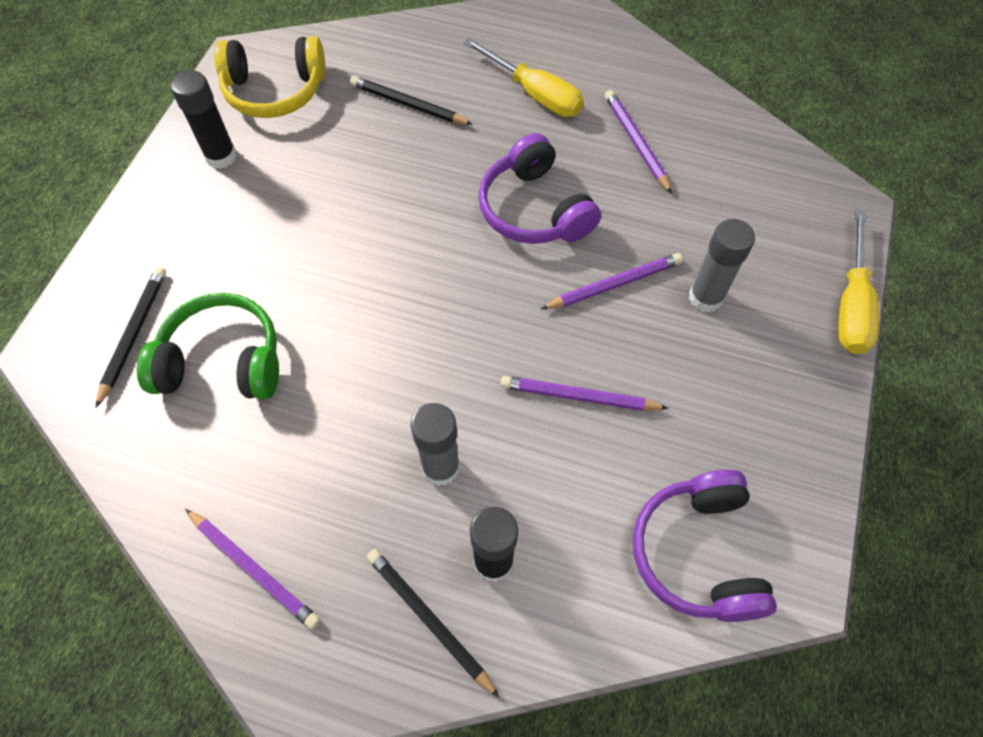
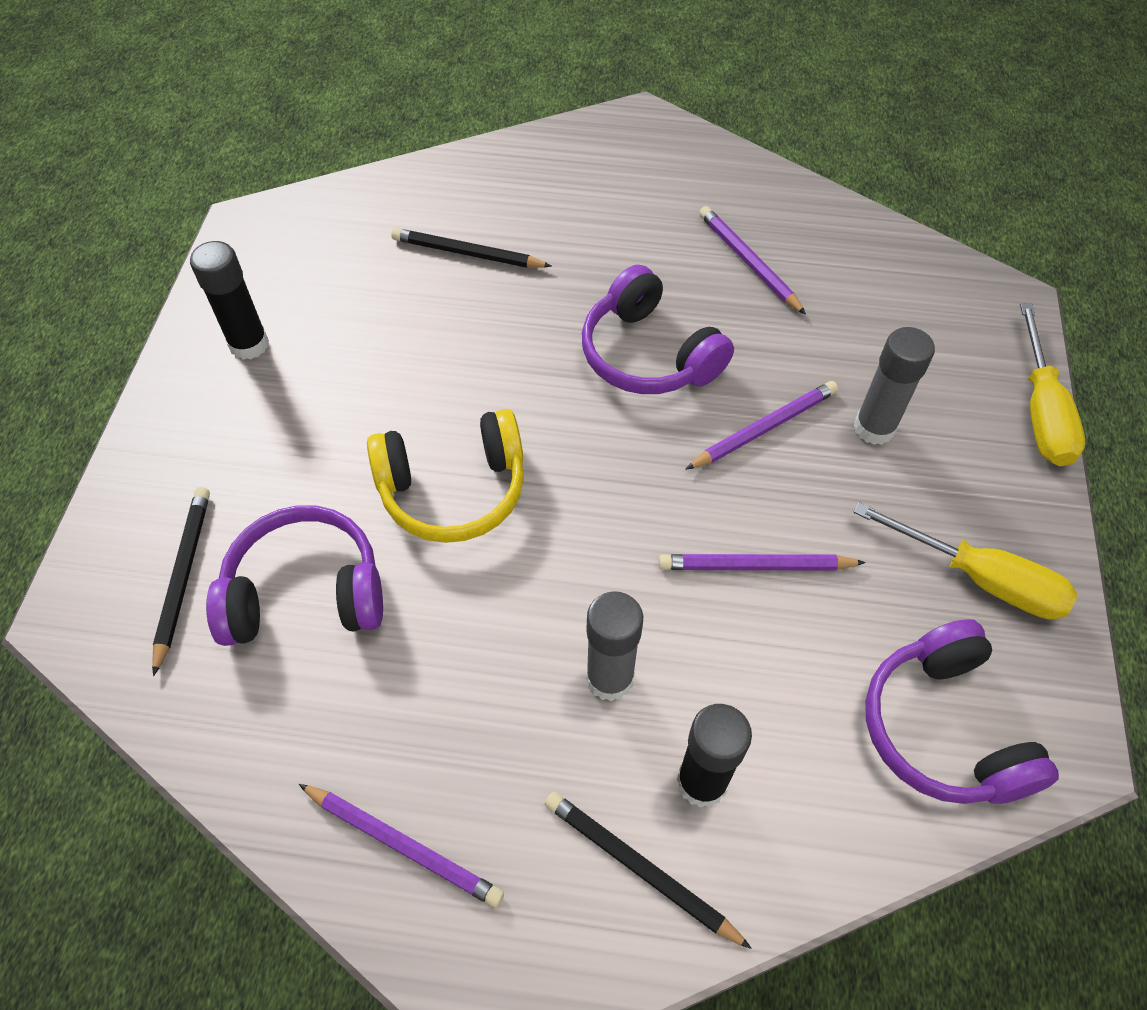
camera: 10 degrees left, 5 degrees down
green headphones [137,293,279,399] -> purple headphones [206,505,383,646]
yellow headphones [214,36,326,118] -> yellow headphones moved to [367,409,524,543]
yellow screwdriver [463,38,584,117] -> yellow screwdriver moved to [853,502,1077,620]

